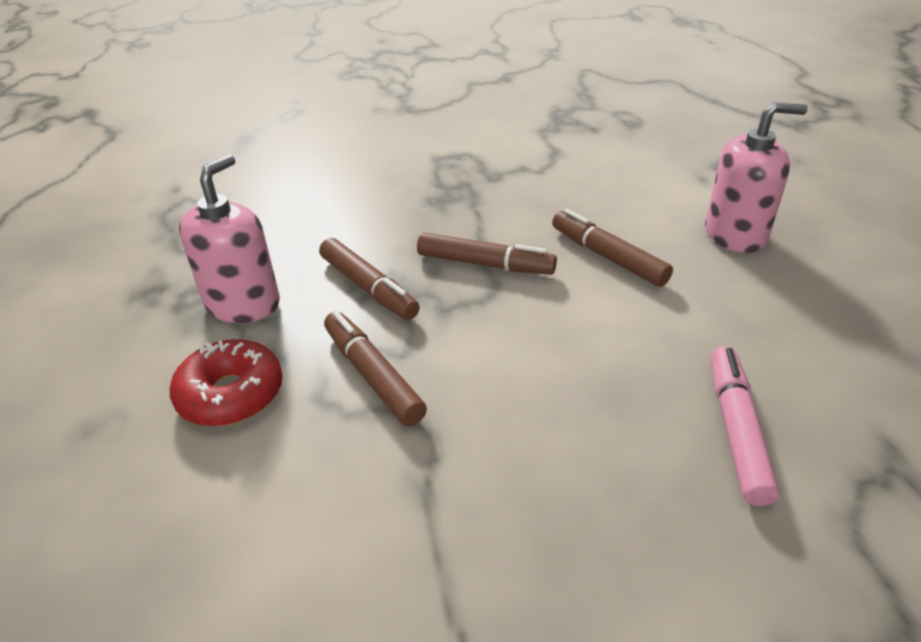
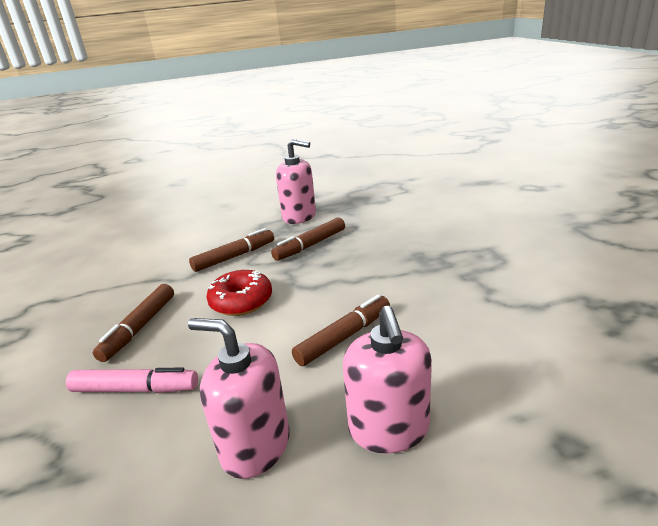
camera: 90 degrees right, 10 degrees down
red donut [170,339,283,427] -> red donut moved to [206,270,272,316]
brown marker [417,232,557,275] -> brown marker moved to [93,284,174,362]
none -> pink soap dispenser [188,318,289,479]

